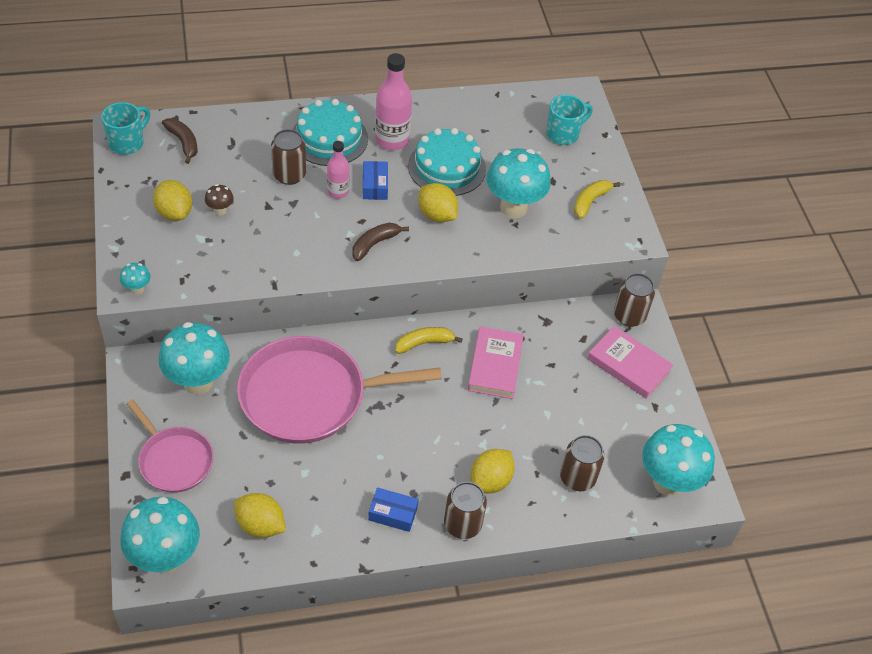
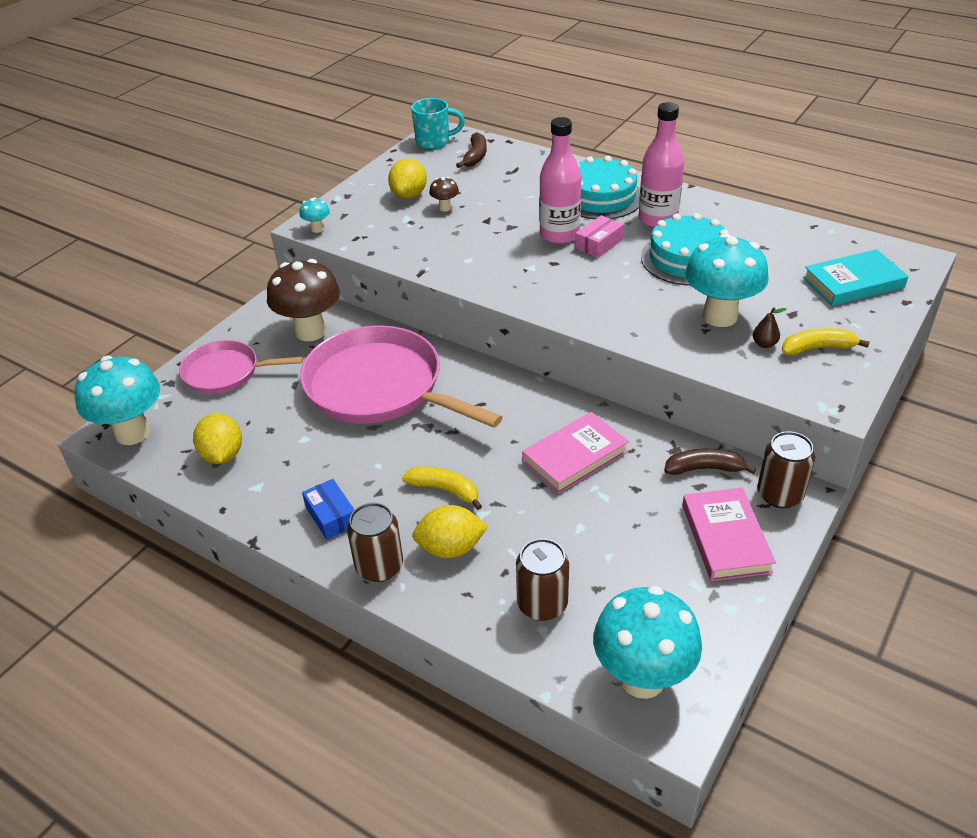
camera: 50 degrees right, 10 degrees down
pink pan [126,399,214,493] -> pink pan turned 90 degrees clockwise [179,340,303,394]
turquoise mushroom [159,322,230,395] -> brown mushroom [267,259,340,341]
brown can [271,129,306,185] -> none
pink bottle [327,141,350,199] -> pink bottle [539,117,582,244], size x1.65
brown banana [352,223,409,261] -> brown banana moved to [664,449,756,475]
blue box [363,161,388,200] -> pink box [575,215,624,258]
yellow banana [395,327,462,354] -> yellow banana moved to [402,467,482,510]
yellow lemon [418,183,458,222] -> none
turquoise mug [546,95,593,145] -> turquoise book [803,249,908,306]
none -> brown pear [753,307,787,348]

